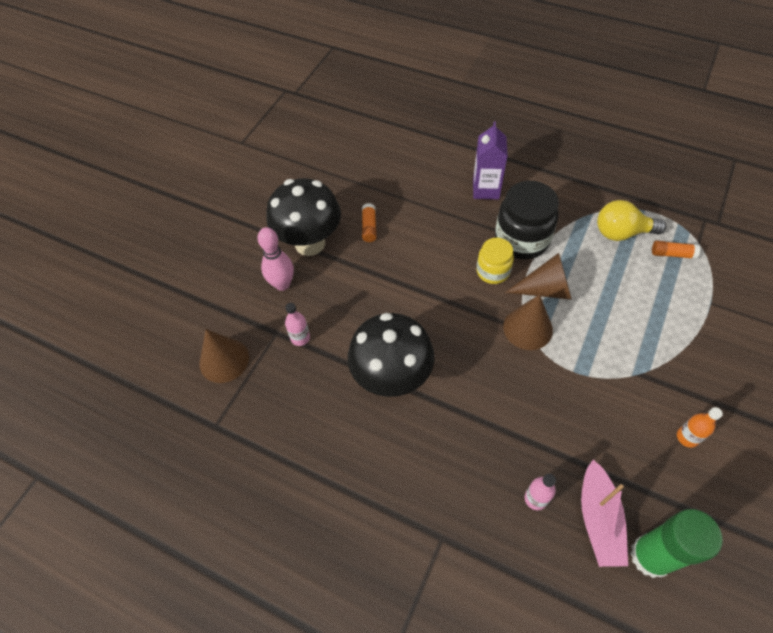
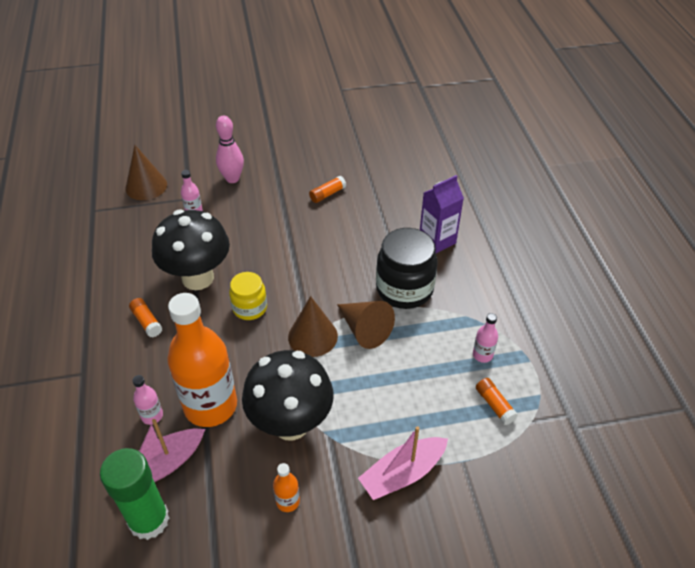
camera: 50 degrees right, 10 degrees down
black mushroom [266,178,341,256] -> black mushroom moved to [242,350,334,441]
yellow jar [476,238,514,284] -> yellow jar moved to [229,272,267,320]
yellow light bulb [597,200,666,241] -> pink bottle [473,313,498,363]
none -> orange glue stick [129,298,162,337]
none -> orange bottle [167,293,237,427]
none -> pink boat [358,426,448,500]

